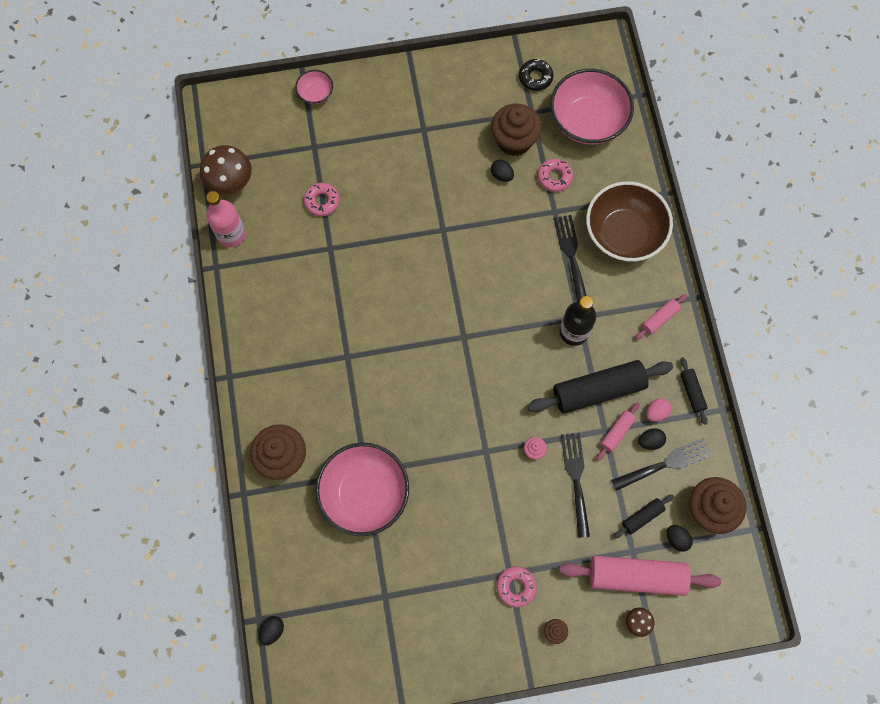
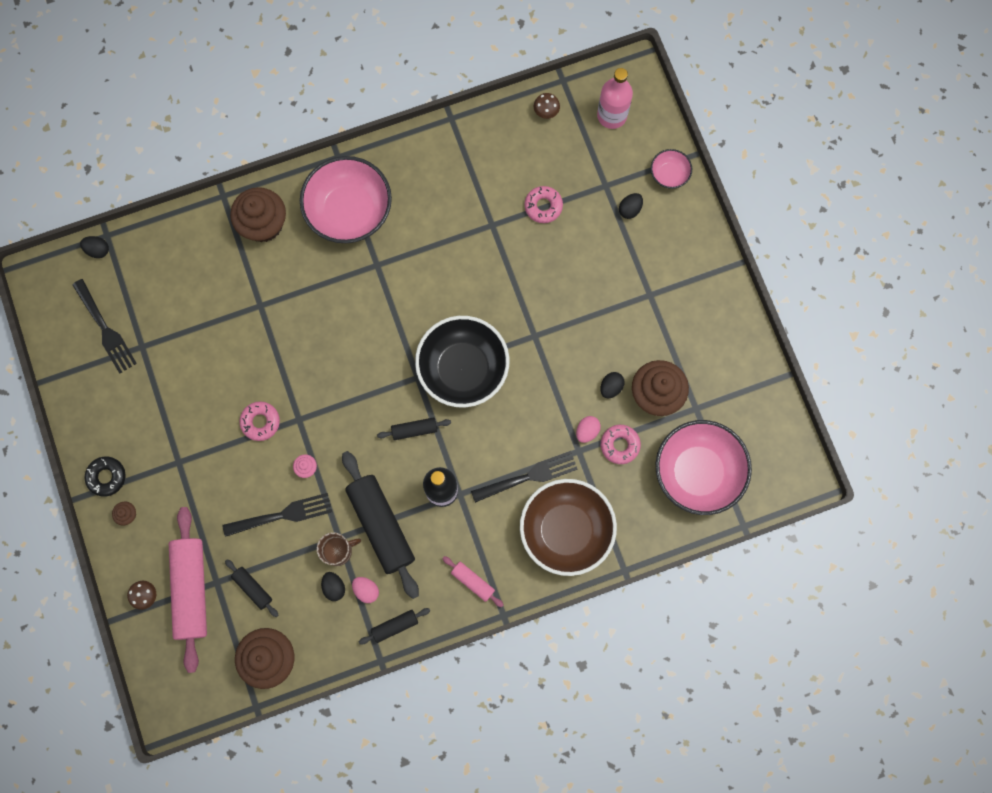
camera: 80 degrees right, 5 degrees up
brown mushroom [200,145,252,195] -> brown mushroom [534,93,560,119], size x0.49
pink bottle [206,191,246,247] -> pink bottle moved to [597,68,633,129]
pink bowl [315,443,409,536] -> pink bowl moved to [300,156,392,243]
pink donut [496,566,537,608] -> pink donut moved to [239,401,280,441]
black donut [519,59,553,91] -> black donut moved to [85,456,126,497]
pink rolling pin [597,402,640,461] -> brown mug [317,532,361,566]
black fork [611,438,712,491] -> black fork moved to [72,279,137,373]
black egg [667,525,693,552] -> black egg moved to [619,193,643,219]
none -> black rolling pin [377,417,451,440]
none -> black bowl [415,316,509,407]
none -> pink egg [576,416,601,443]

